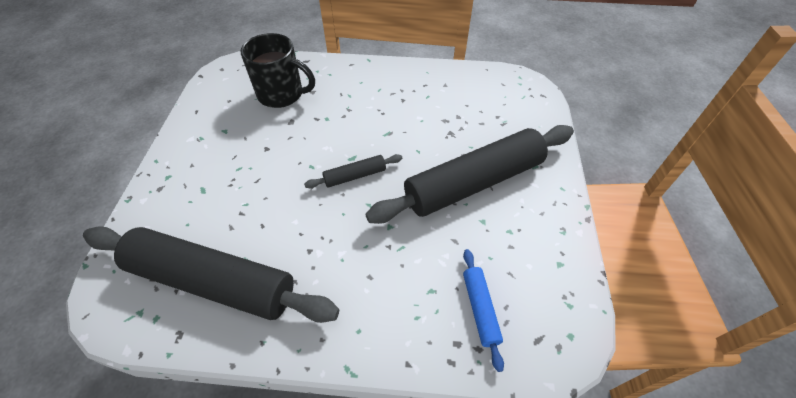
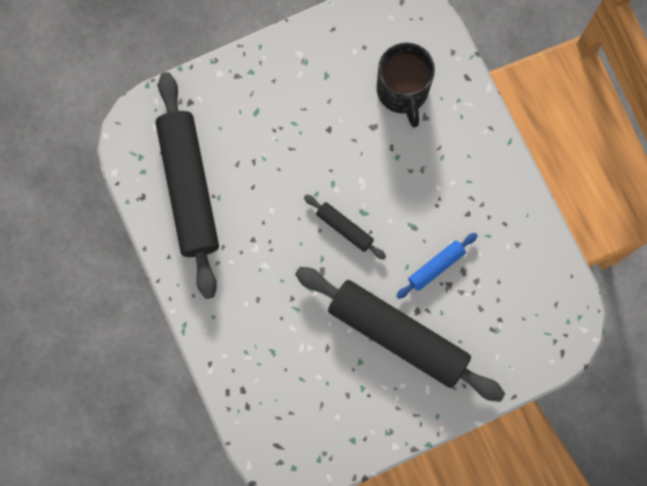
camera: 60 degrees right, 25 degrees up
blue rolling pin [463,249,504,372] -> blue rolling pin moved to [396,233,478,299]

